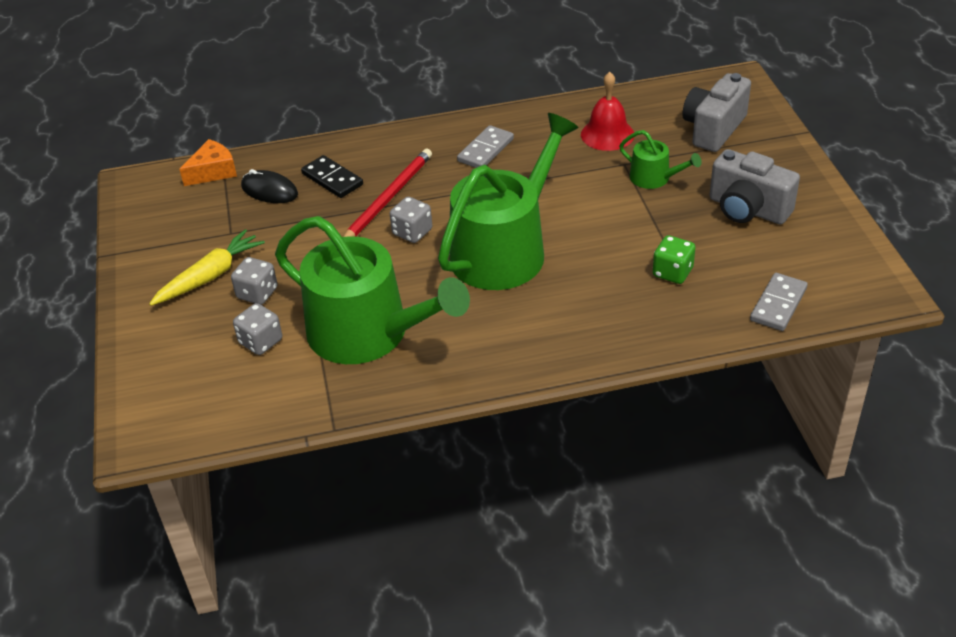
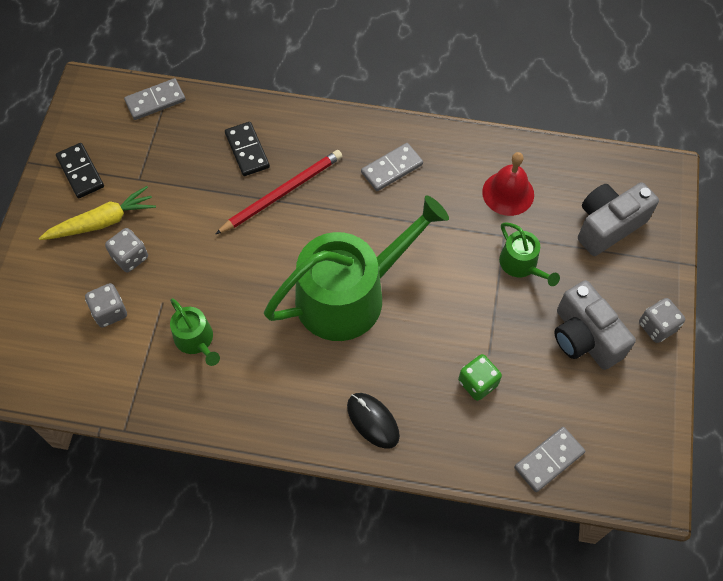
camera: 20 degrees right, 20 degrees up
orange cheese [179,139,237,186] -> grey domino [124,78,186,120]
black mouse [241,169,298,203] -> black mouse moved to [347,393,400,449]
green watering can [275,216,470,364] -> green watering can [170,298,220,366], size x0.44
grey dice [390,197,432,243] -> grey dice moved to [639,298,685,343]
none -> black domino [56,143,104,198]

